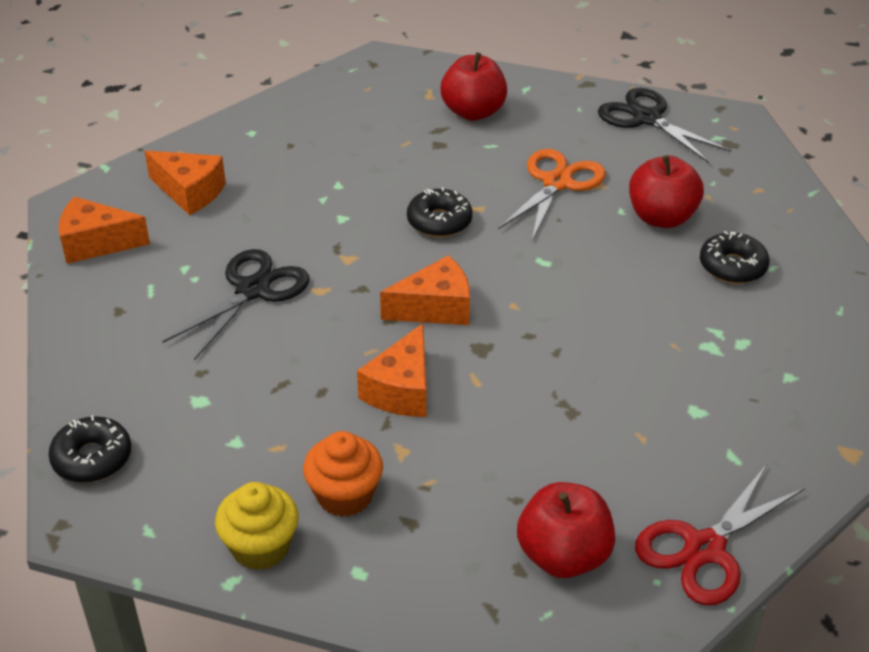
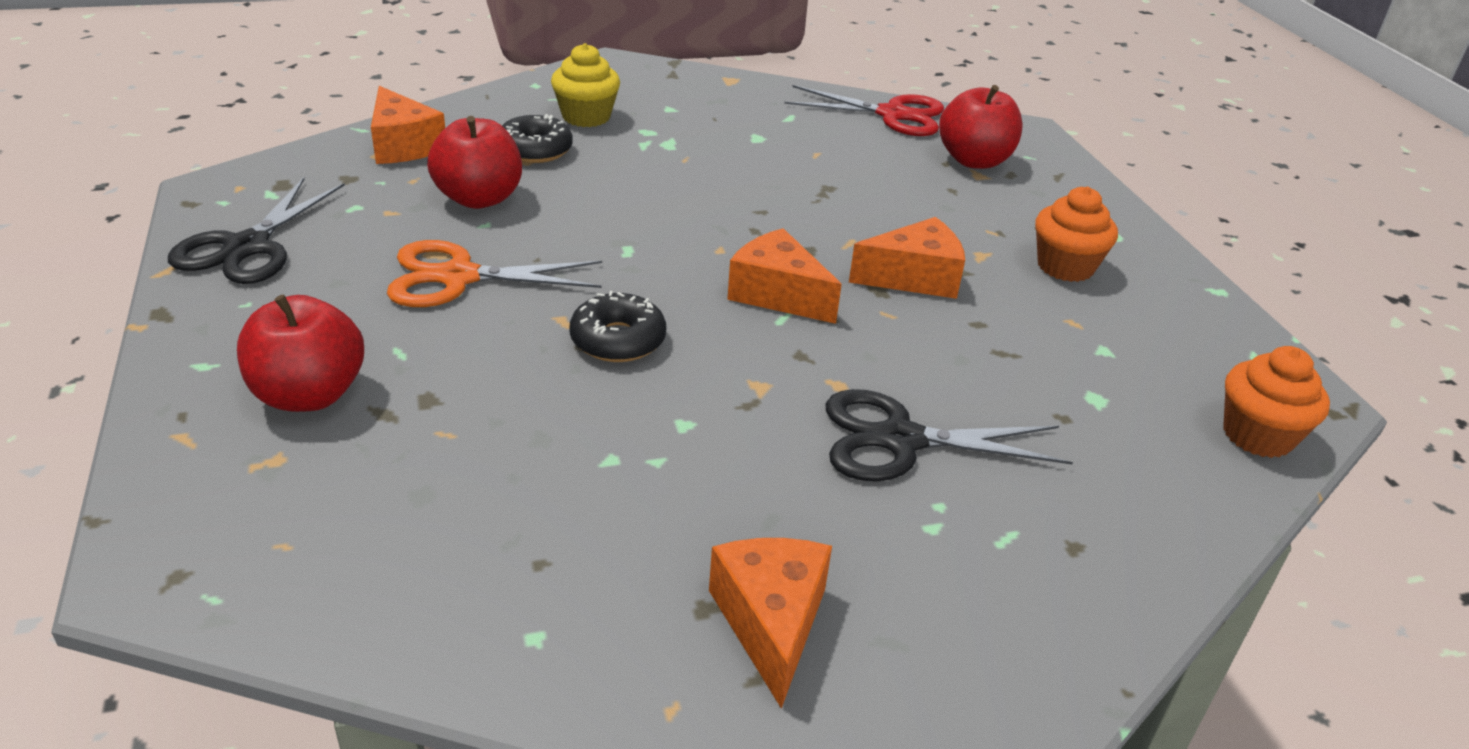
camera: 125 degrees left, 5 degrees down
black donut [48,415,131,483] -> orange cupcake [1223,346,1330,458]
orange cheese [59,197,150,264] -> orange cheese moved to [371,86,445,164]
yellow cupcake [215,482,298,570] -> yellow cupcake moved to [551,43,620,127]

